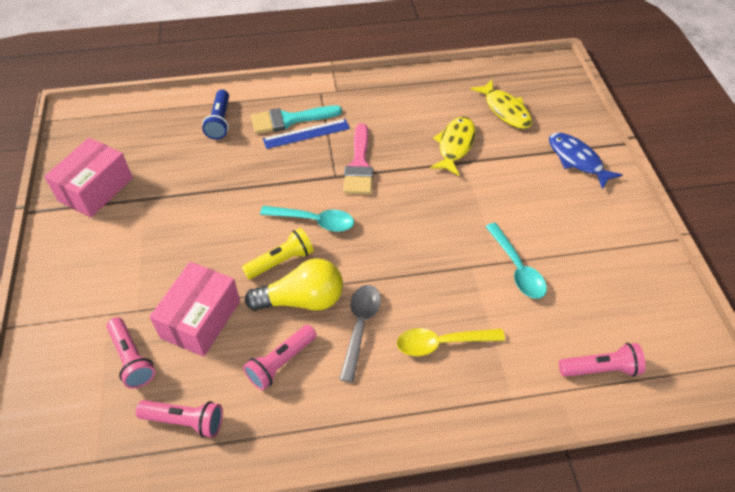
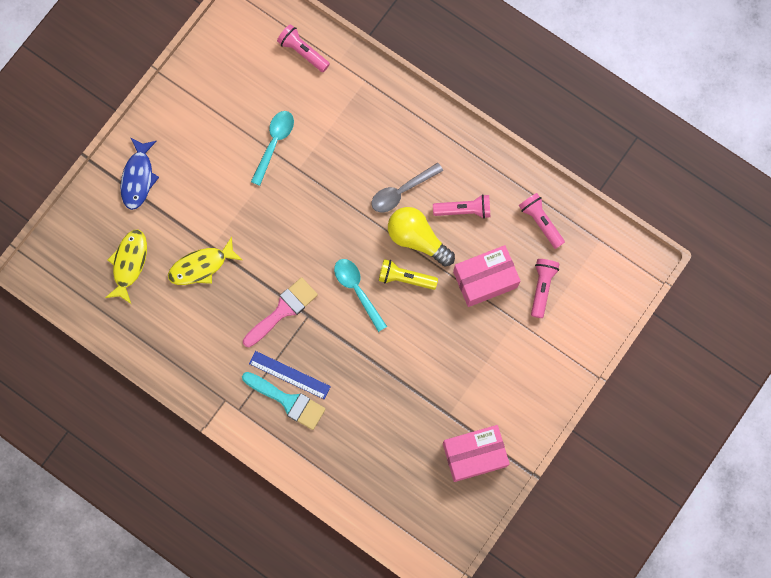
camera: 135 degrees left, 25 degrees up
blue flashlight [202,90,229,139] -> none
yellow spoon [397,328,505,356] -> none

